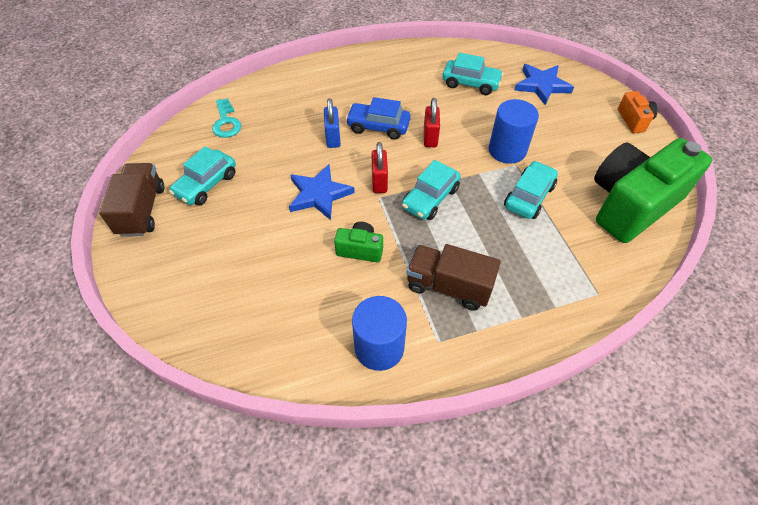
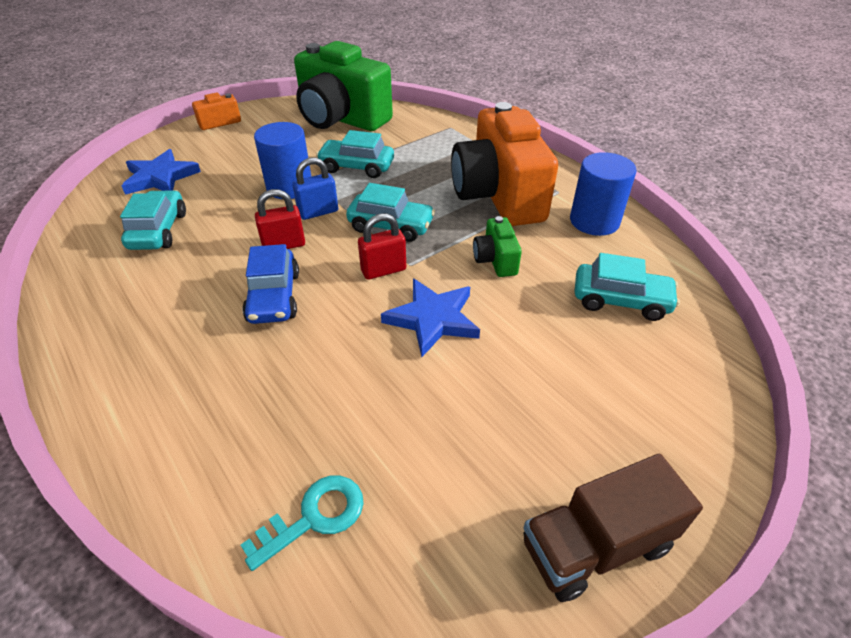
camera: 110 degrees left, 10 degrees down
turquoise car [169,146,236,205] -> turquoise car moved to [575,253,680,321]
blue padlock [324,98,341,148] -> blue padlock moved to [292,157,338,220]
brown truck [406,244,501,311] -> orange camera [451,102,558,226]

